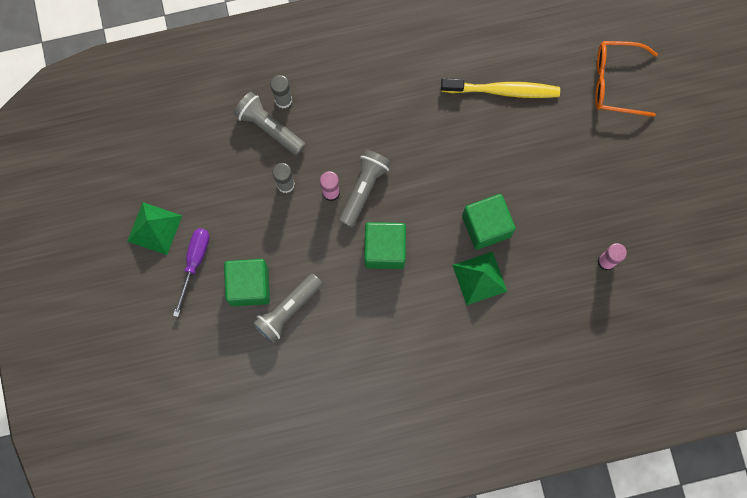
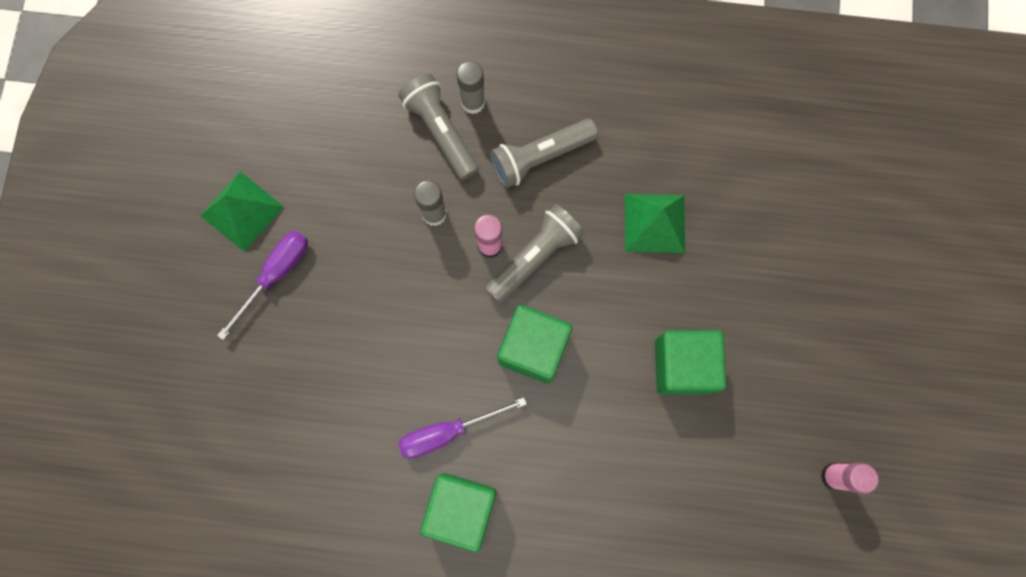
camera: 20 degrees right, 0 degrees up
green cube [224,259,270,306] -> green cube moved to [420,473,497,552]
grey flashlight [252,274,323,344] -> grey flashlight moved to [490,119,598,188]
yellow toothbrush [441,78,560,98] -> none
green pyramid [452,252,507,305] -> green pyramid moved to [625,194,685,253]
orange glasses [595,41,658,117] -> none
none -> purple screwdriver [398,397,527,458]

